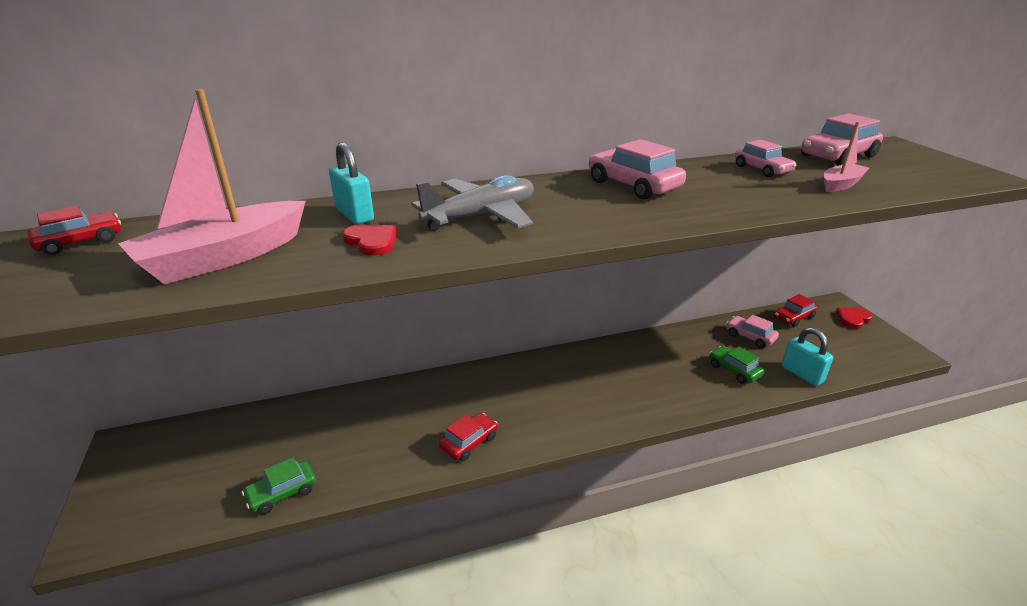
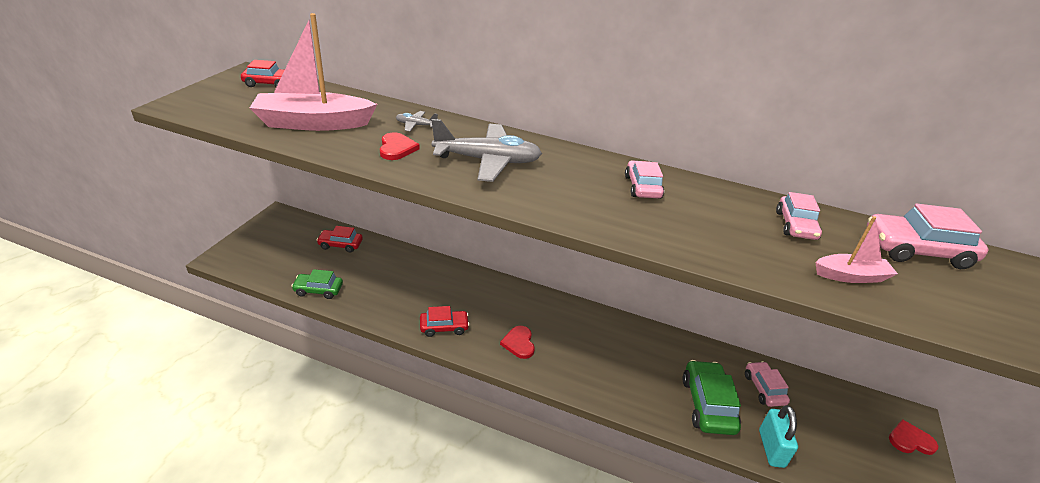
camera: 35 degrees right, 5 degrees up
turquoise padlock [329,142,374,224] -> grey plane [396,111,438,131]
pink car [589,139,686,200] -> pink car [625,161,664,199], size x0.64
green car [709,346,765,384] -> green car [682,360,741,435], size x1.56
red car [774,294,817,327] -> red car moved to [317,226,363,253]
none -> red heart [500,326,535,359]

